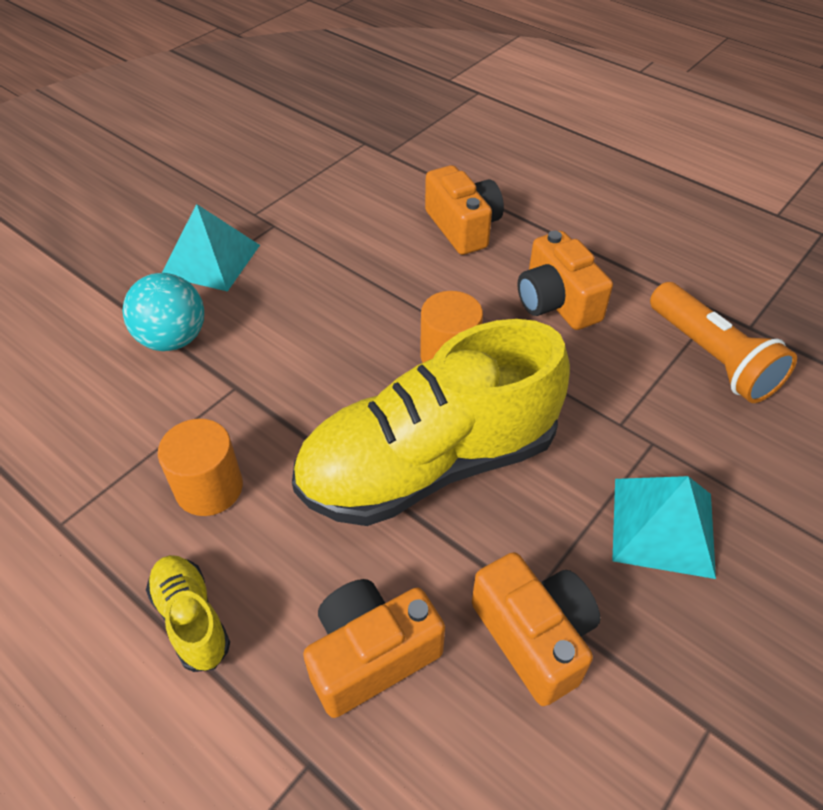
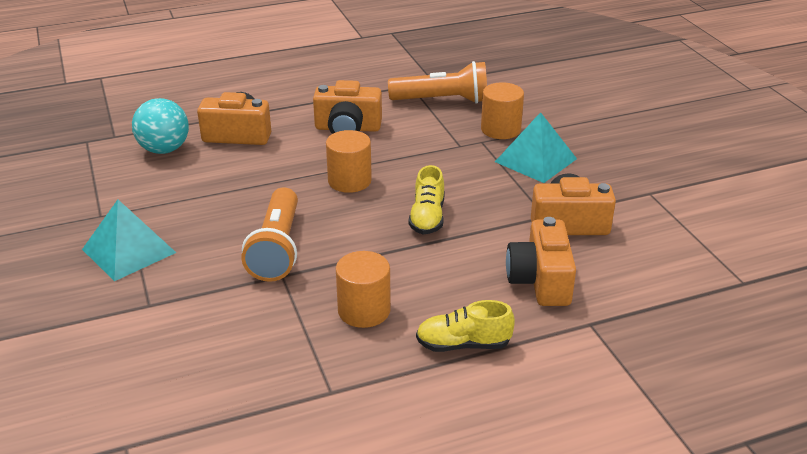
camera: 60 degrees left, 15 degrees down
turquoise ball [122,273,204,351] -> turquoise ball moved to [132,98,189,154]
yellow shoe [292,319,570,526] -> yellow shoe [409,165,444,234], size x0.41
none -> orange flashlight [241,187,298,282]
none -> orange cylinder [481,82,524,139]

